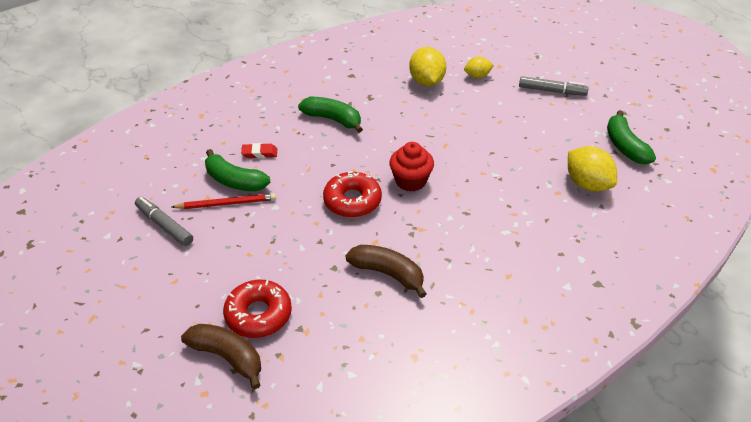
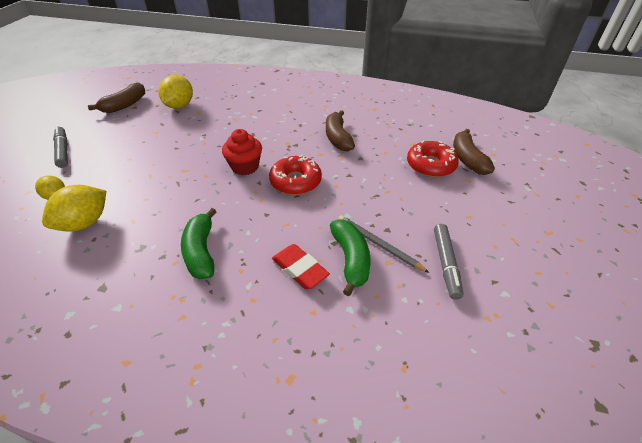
camera: 130 degrees left, 0 degrees up
red pencil [172,193,276,209] -> grey pencil [338,215,429,273]
red eraser [241,143,277,158] -> red eraser [272,244,330,290], size x1.50
green banana [607,110,656,164] -> brown banana [88,82,145,113]

